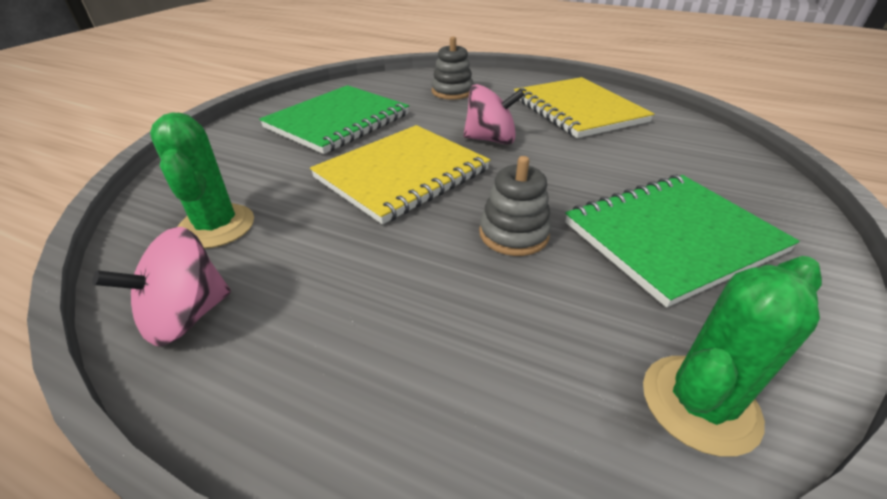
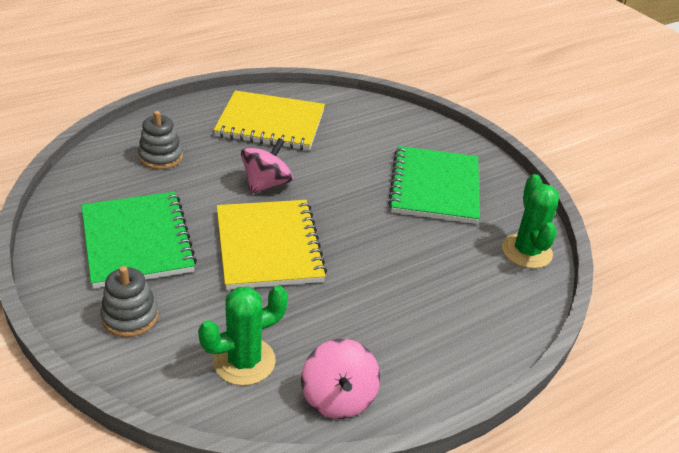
camera: 60 degrees left, 0 degrees up
green cactus [150,112,254,249] -> green cactus turned 45 degrees counterclockwise [198,286,288,386]
grey stacking toy [479,156,552,256] -> grey stacking toy moved to [101,266,159,337]

